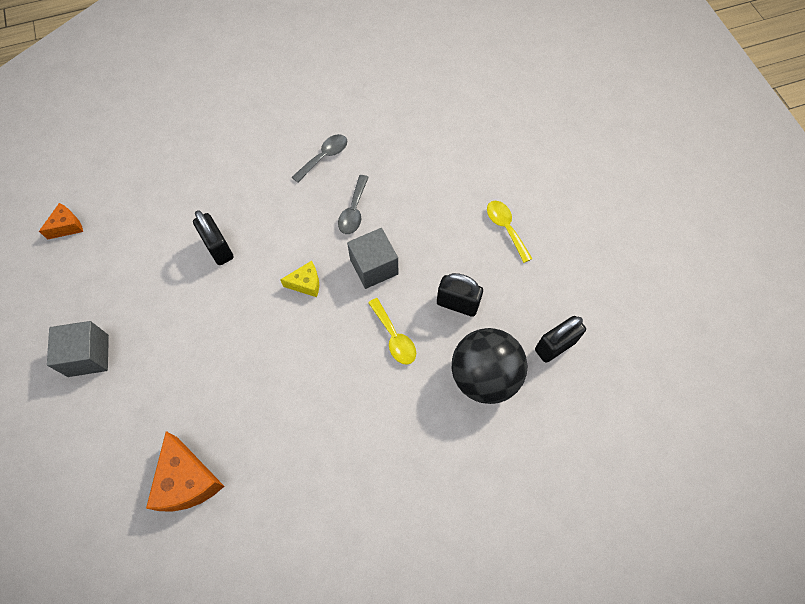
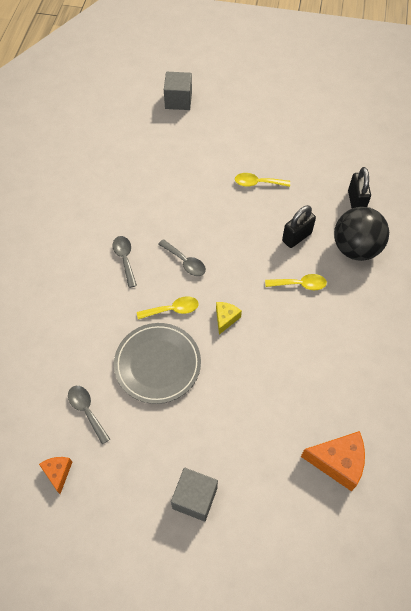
camera: 60 degrees left, 5 degrees down
black padlock [193,210,234,265] -> grey plate [114,323,201,404]
grey cube [347,228,398,289] -> grey cube moved to [164,72,192,110]
none -> grey spoon [68,386,110,444]
none -> yellow spoon [137,296,198,320]

